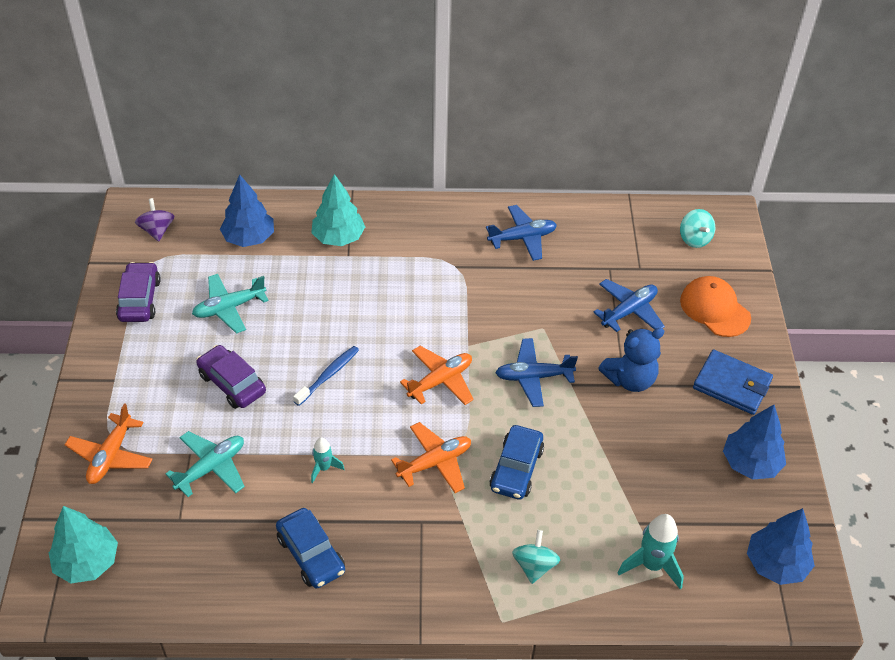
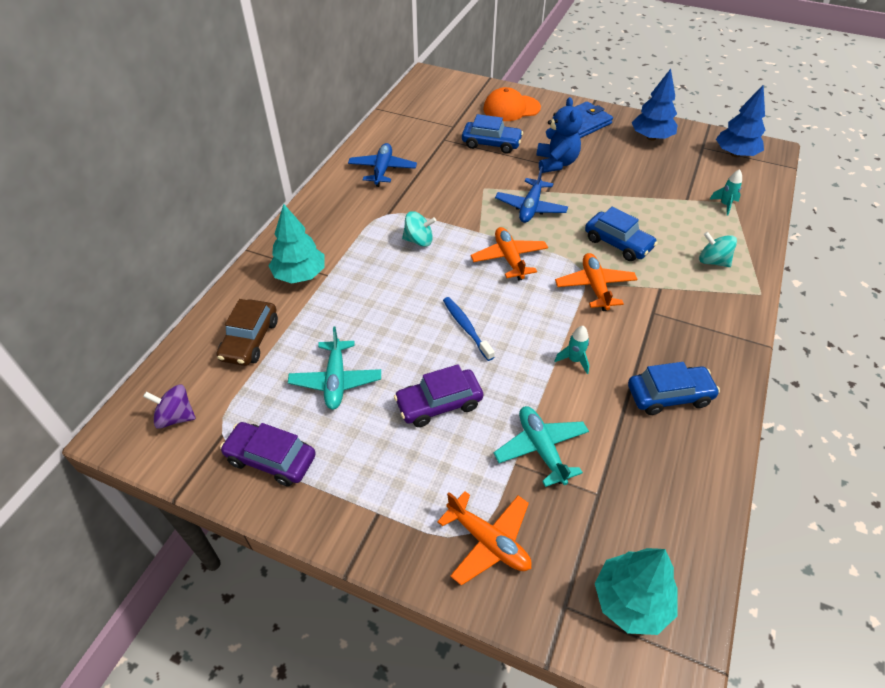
camera: 65 degrees left, 0 degrees up
blue tree [220,174,274,247] -> brown car [216,299,278,366]
blue plane [593,279,665,332] -> blue car [462,114,523,154]
turquoise rocket [617,514,684,589] -> turquoise rocket [709,169,742,216], size x0.59
turquoise spinning top [680,209,715,248] -> turquoise spinning top moved to [402,211,436,247]

